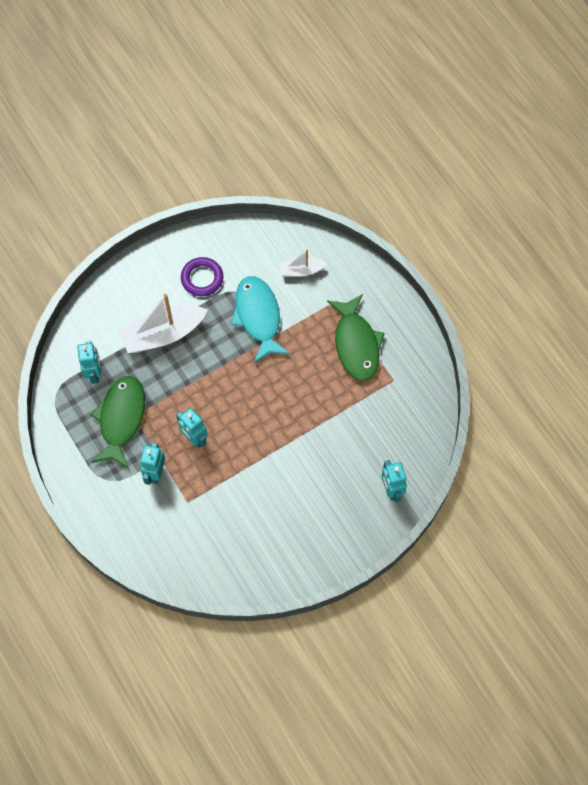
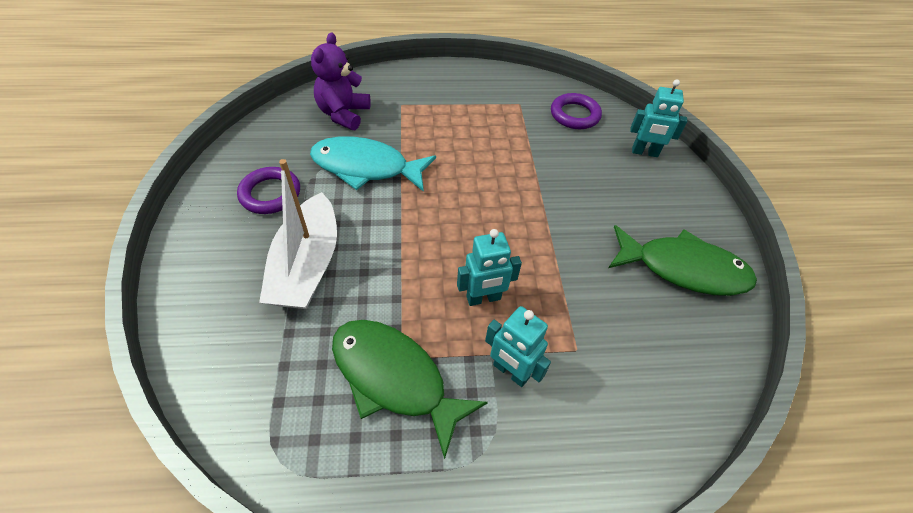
camera: 65 degrees left, 15 degrees down
turquoise robot [77,341,101,384] -> none
white boat [279,249,327,277] -> purple teddy bear [311,32,371,130]
green fish [327,294,385,381] -> green fish moved to [609,225,757,296]
none -> purple ring [551,93,602,129]

